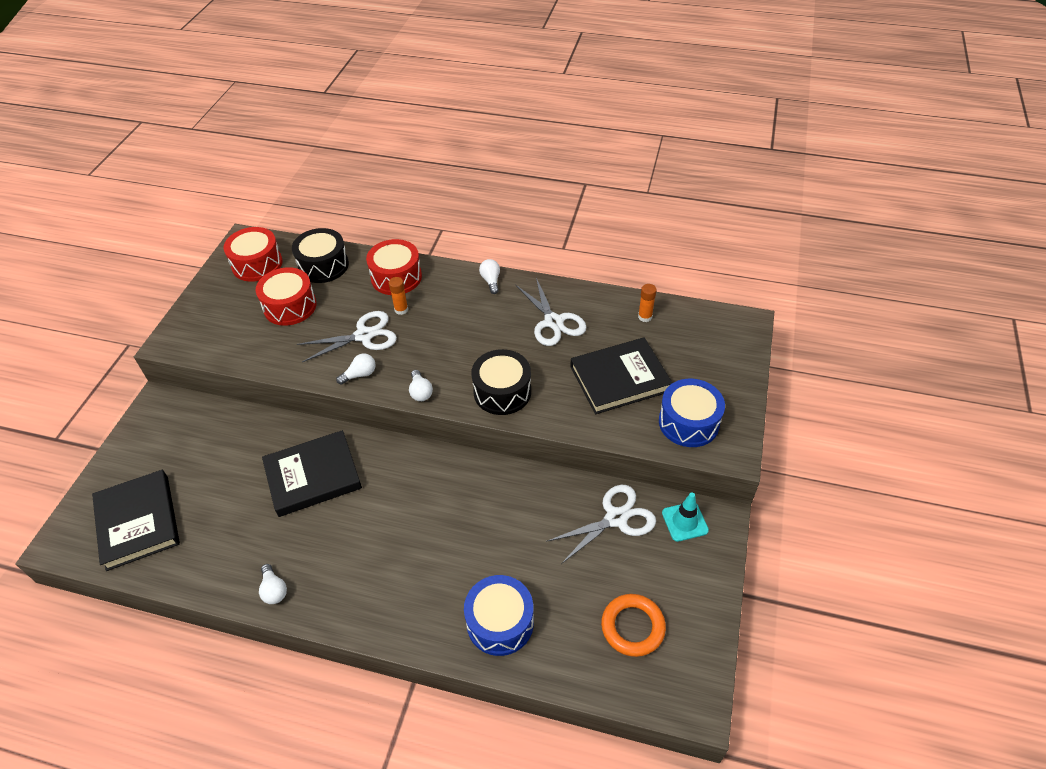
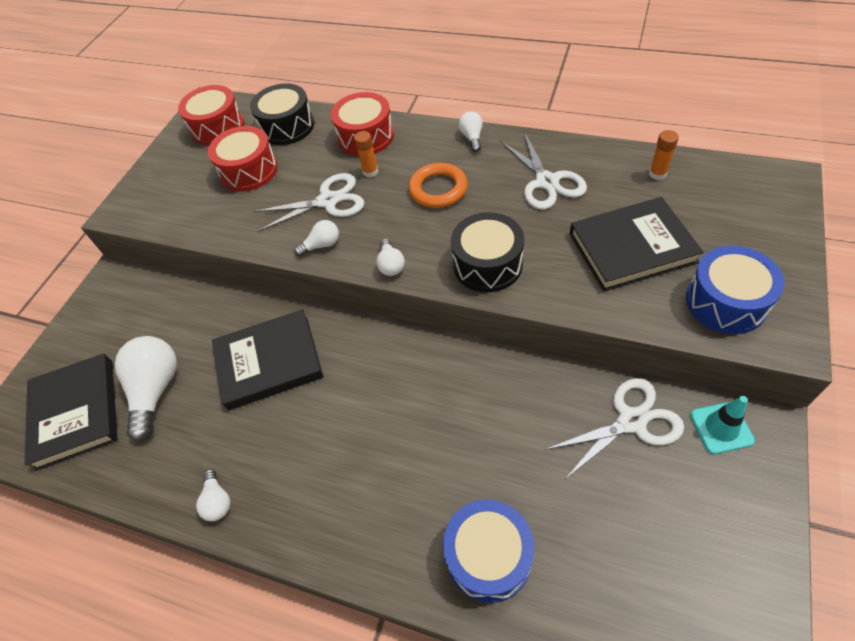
camera: 10 degrees right, 5 degrees up
orange ring [601,594,666,657] -> orange ring moved to [409,163,468,208]
none -> white light bulb [115,336,177,442]

